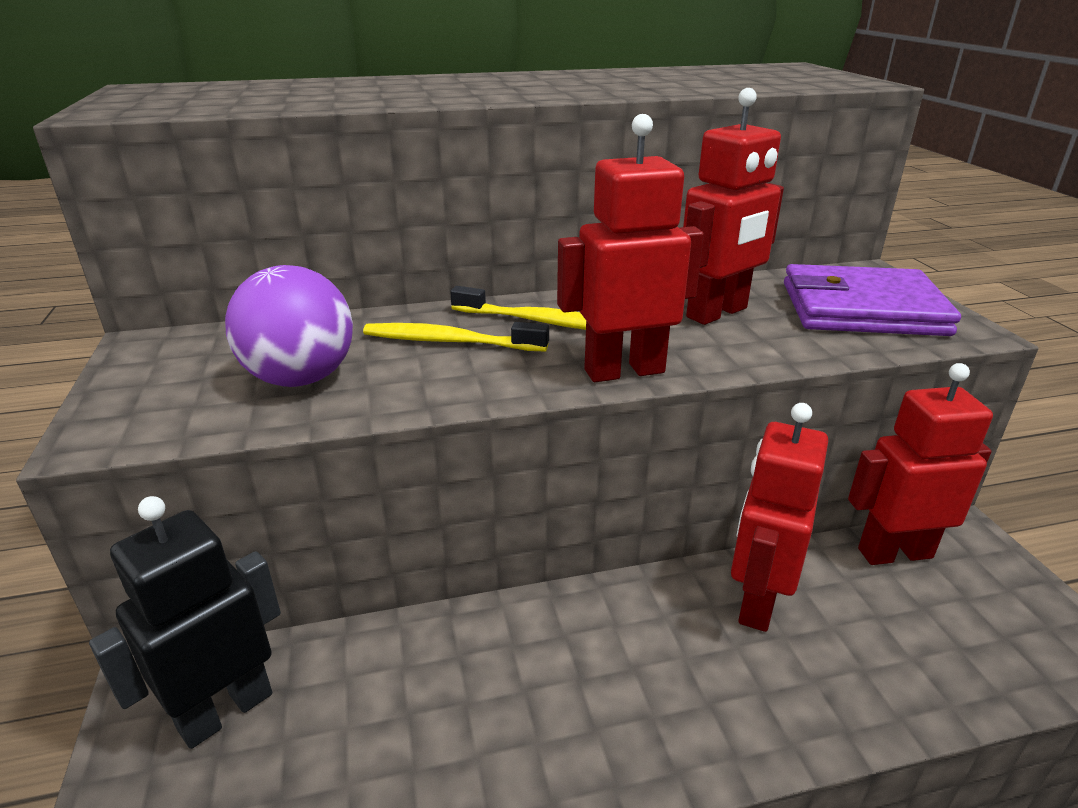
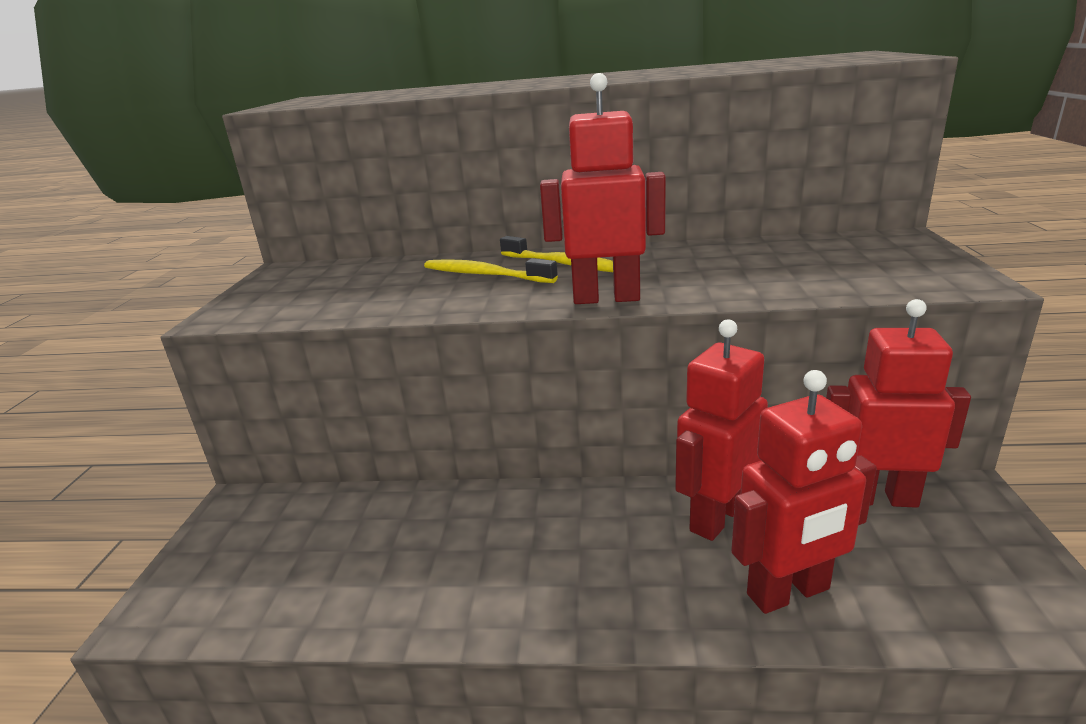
camera: 20 degrees right, 5 degrees down
black robot [89,496,281,749] -> none
purple ball [225,265,353,387] -> none
red robot [683,88,784,325] -> red robot moved to [731,370,877,614]
purple wallet [784,264,961,336] -> none

